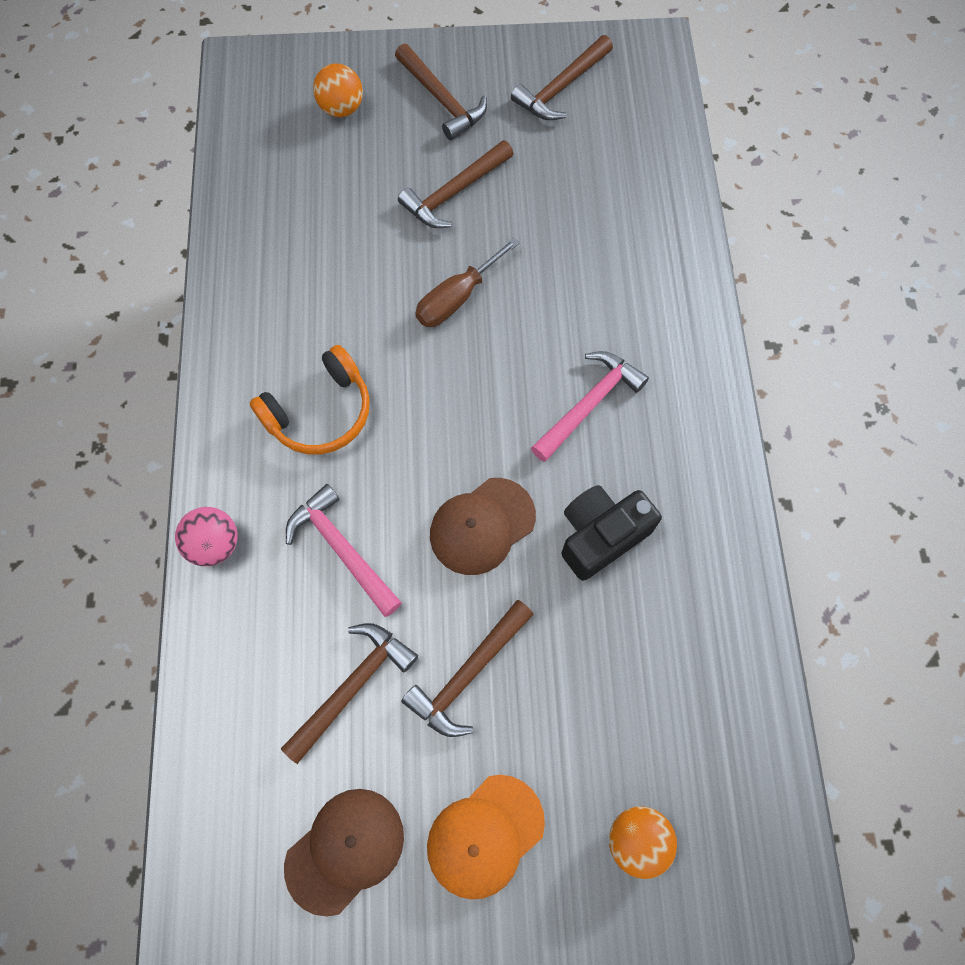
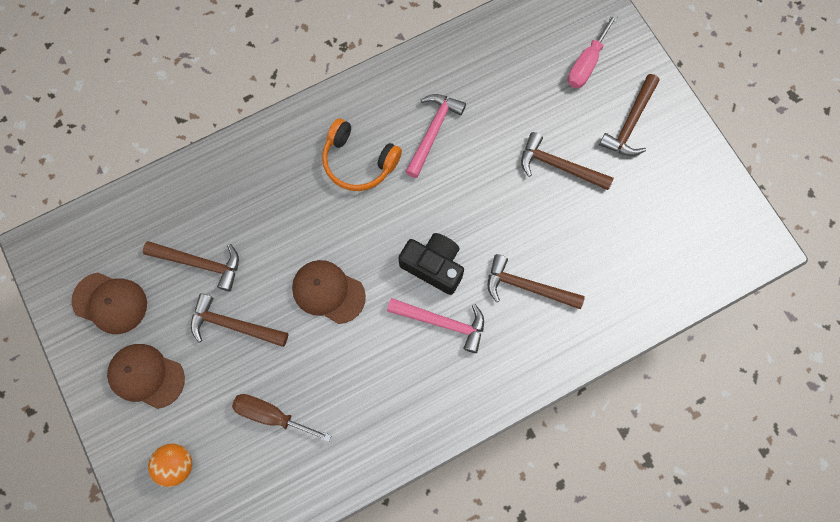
camera: 65 degrees right, 5 degrees up
pink ball [175,507,238,566] -> none
pink hammer [286,484,402,617] -> pink hammer moved to [405,94,466,178]
orange ball [313,63,363,117] -> pink screwdriver [568,13,618,88]
brown screwdriver [415,237,520,327] -> brown screwdriver moved to [232,394,332,442]
orange cap [427,775,545,900] -> brown cap [107,344,185,409]
brown hammer [511,35,613,120] -> brown hammer moved to [488,254,585,309]
black camera [561,485,662,581] -> black camera moved to [399,233,464,295]

